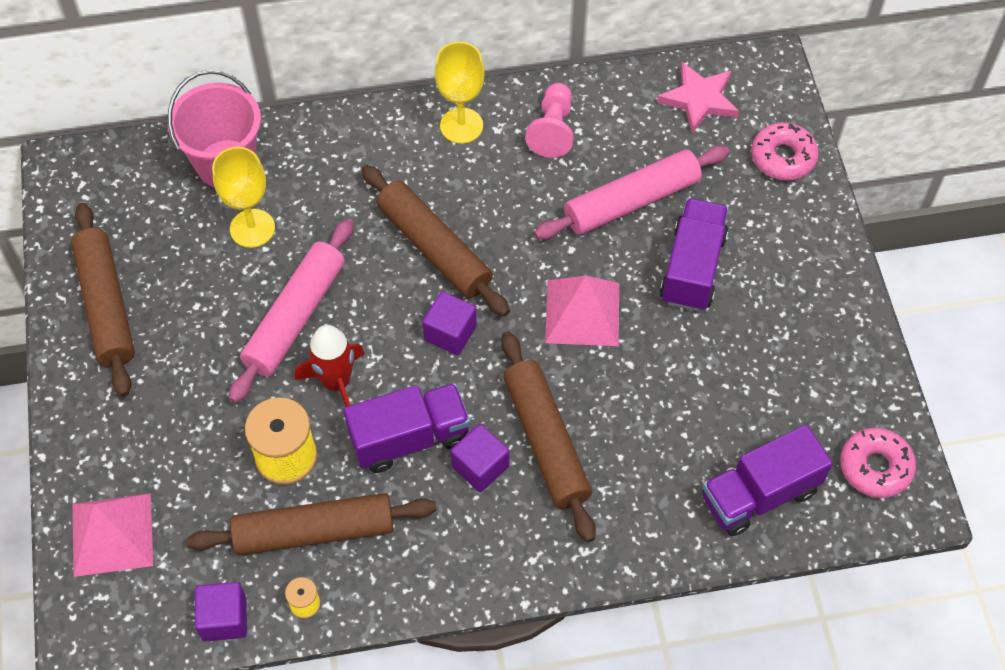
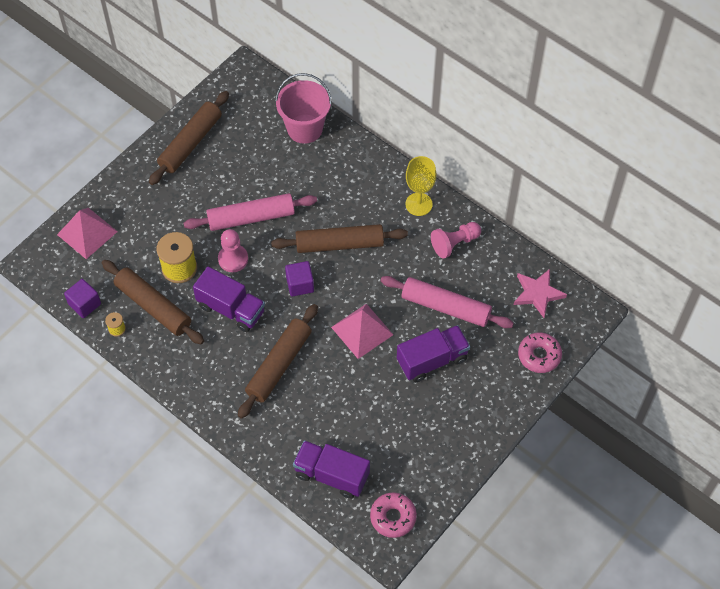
camera: 50 degrees right, 0 degrees up
yellow goblet [212,147,275,248] -> none
red rocket [295,325,365,407] -> pink pawn [218,229,248,272]
brown rolling pin [362,165,510,316] -> brown rolling pin turned 75 degrees clockwise [271,224,408,253]
purple cube [451,424,509,492] -> none

